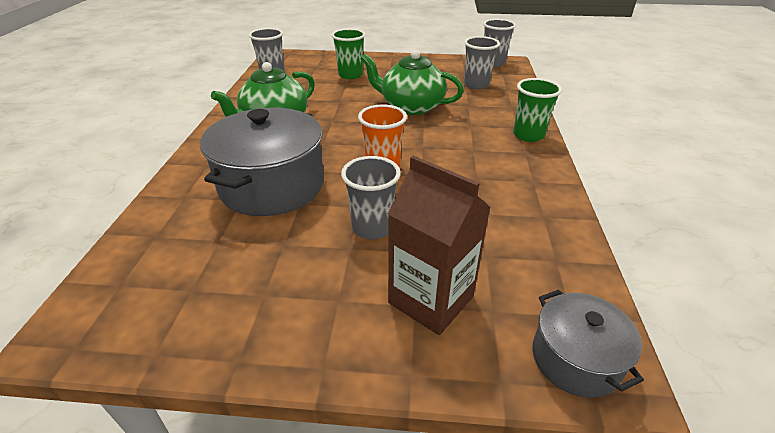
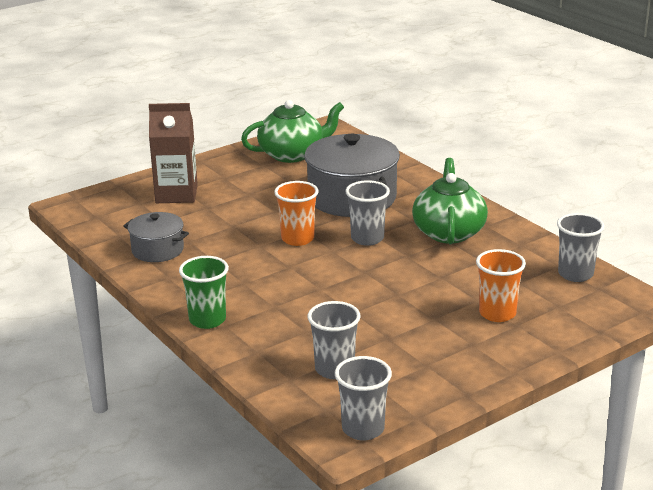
camera: 140 degrees right, 10 degrees down
green cup [331,28,365,79] -> orange cup [476,249,526,322]
grey cup [341,156,401,239] -> grey cup moved to [345,180,390,246]
green teapot [361,50,464,115] -> green teapot moved to [241,100,344,163]
grey pot [532,290,644,398] -> grey pot moved to [123,212,189,262]

